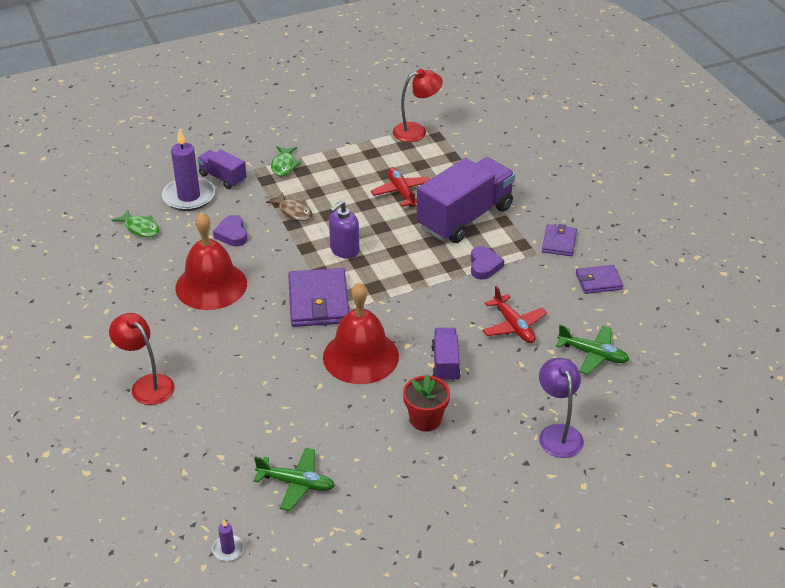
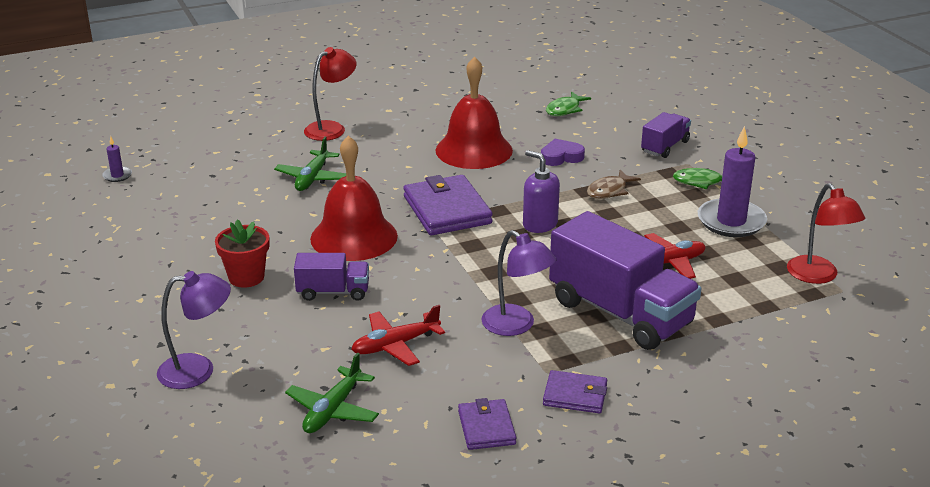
camera: 90 degrees right, 10 degrees down
purple candle [162,129,215,211] -> purple candle moved to [698,126,767,237]
green plane [253,448,335,511] -> green plane moved to [274,137,346,191]
purple wallet [288,268,349,327] -> purple wallet turned 75 degrees clockwise [403,175,493,235]
purple heart [471,246,504,280] -> purple lamp [481,230,556,336]

